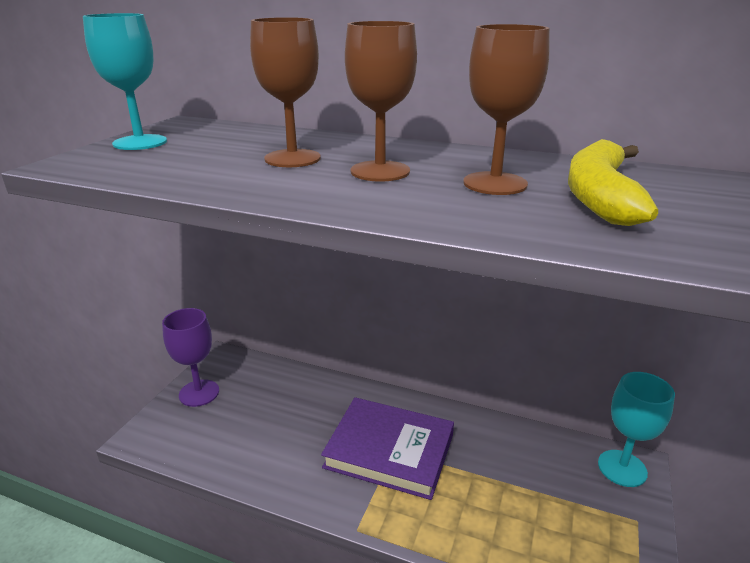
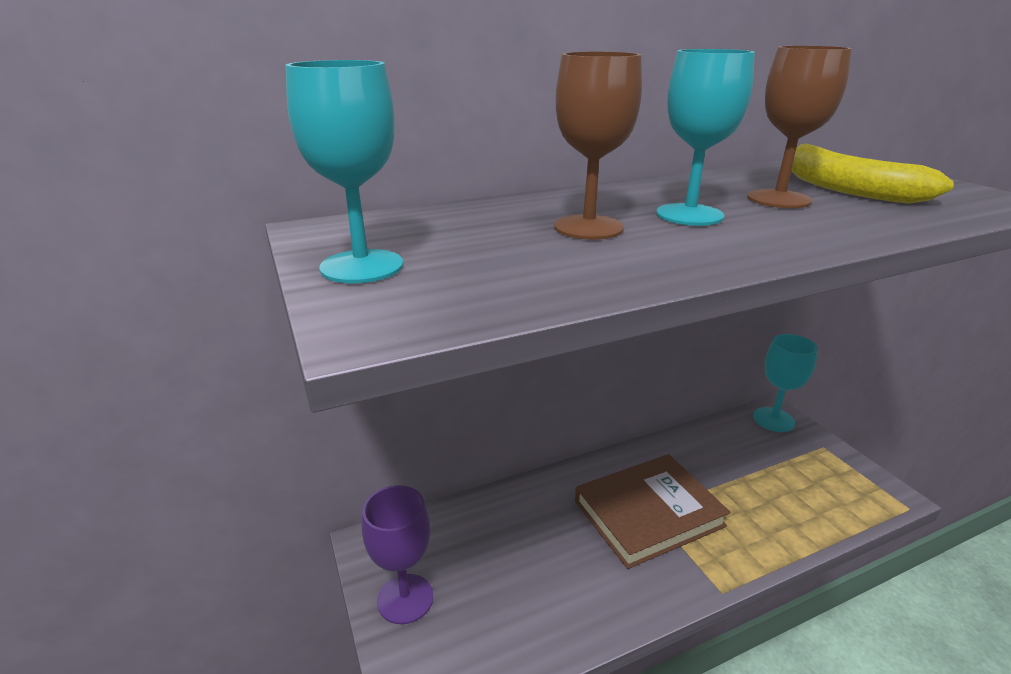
camera: 45 degrees left, 0 degrees up
purple book [321,397,454,500] -> brown book [575,454,730,569]
brown goblet [345,21,417,182] -> turquoise goblet [656,49,755,226]

